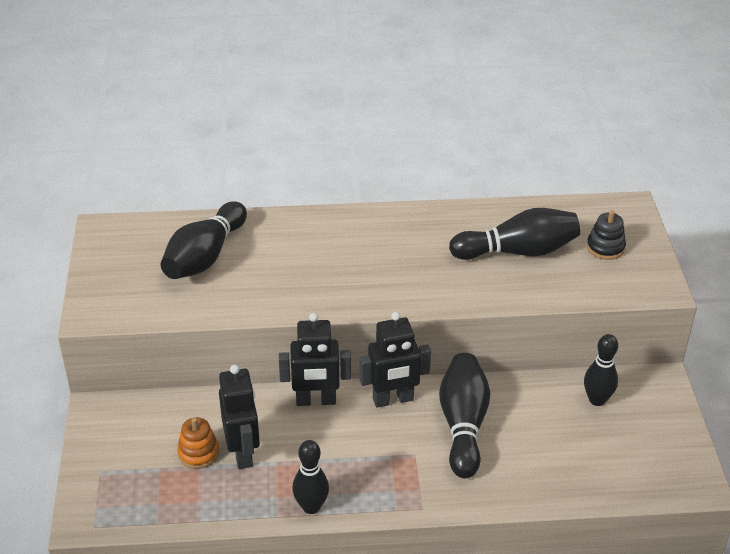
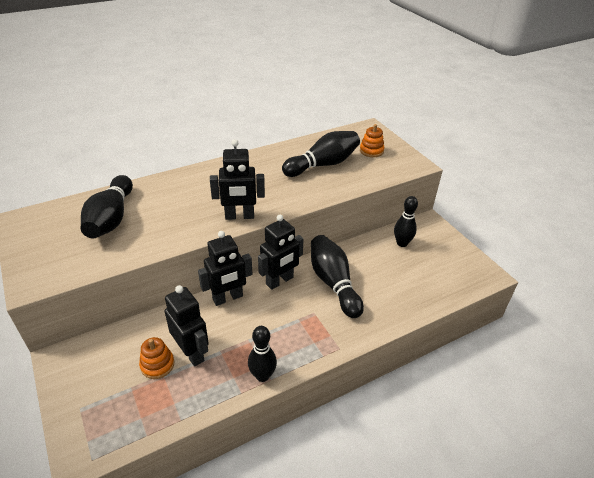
camera: 25 degrees left, 0 degrees up
black stacking toy [587,210,626,260] -> orange stacking toy [360,124,384,157]
none -> black robot [210,140,265,220]

